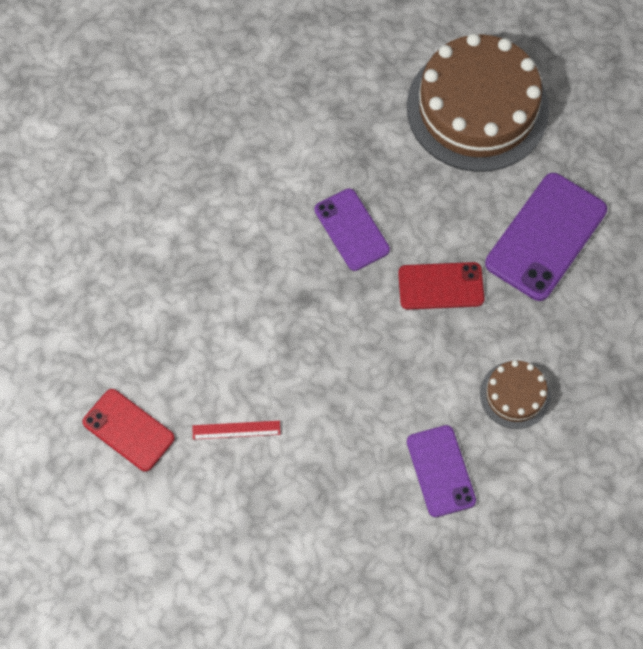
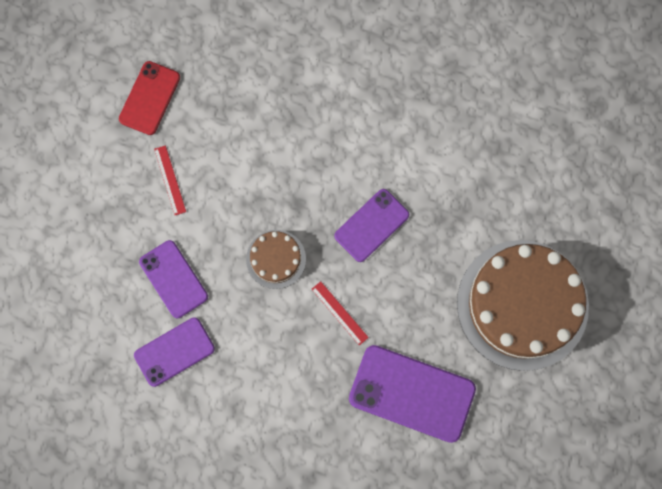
camera: 75 degrees right, 10 degrees up
red phone [398,262,484,310] -> red ruler [312,281,369,346]
brown cake [480,360,551,429] -> brown cake moved to [246,230,306,289]
none -> purple phone [139,240,208,318]

